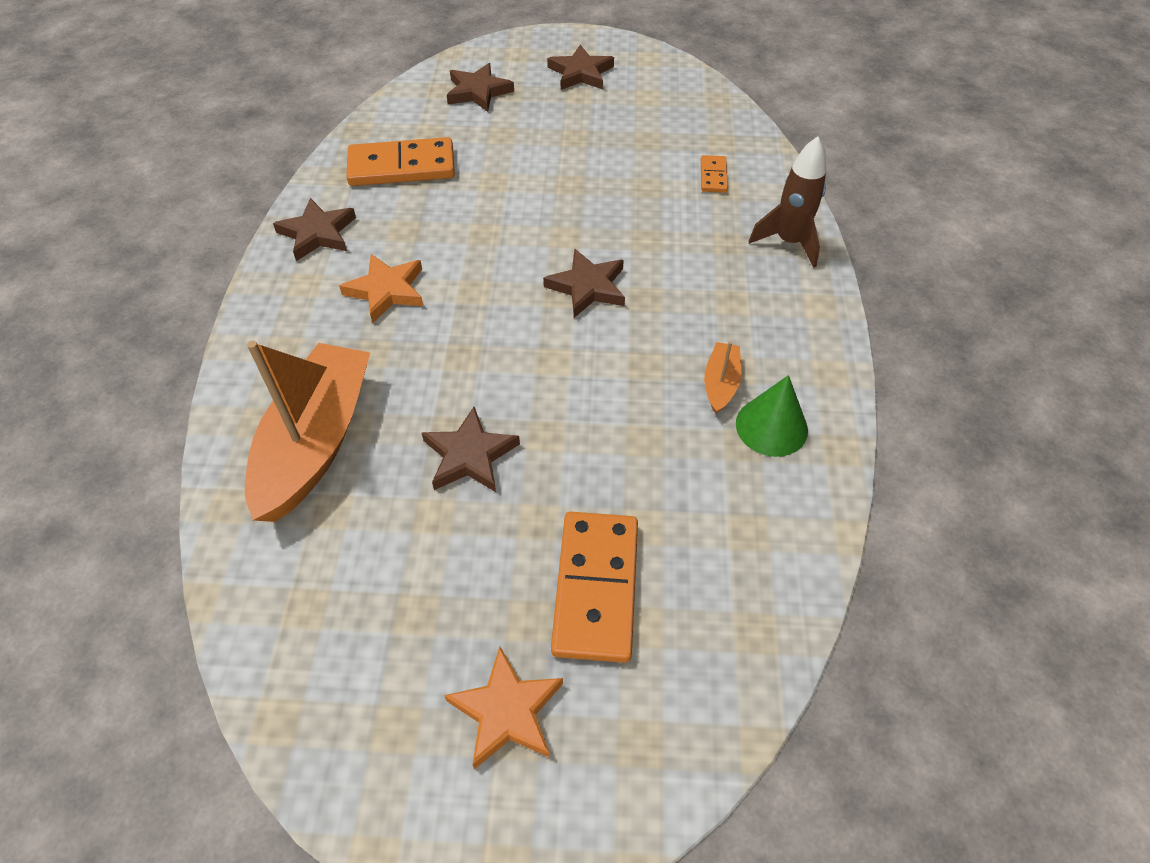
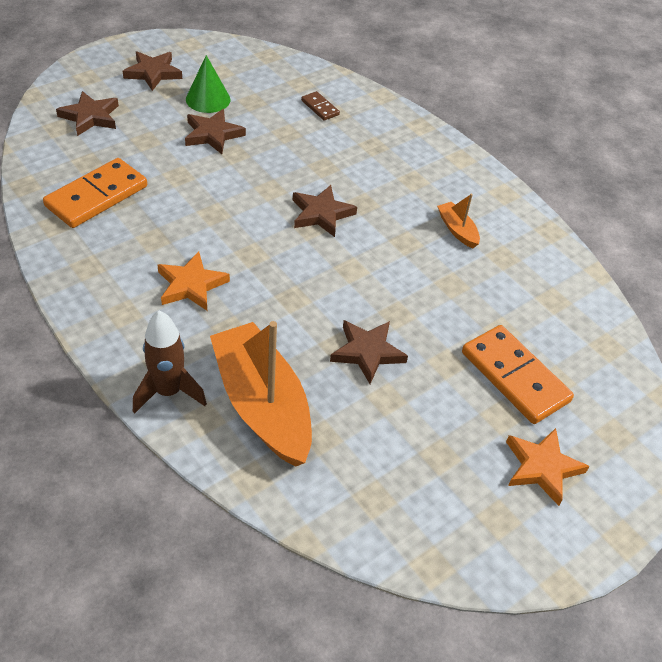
camera: 45 degrees left, 5 degrees down
brown star [273,198,356,261] -> brown star moved to [185,109,246,154]
orange domino [701,155,728,193] -> brown domino [301,91,340,121]
green cone [736,375,808,457] -> green cone moved to [186,55,230,113]
brown rocket [749,136,826,268] -> brown rocket moved to [133,310,207,414]

